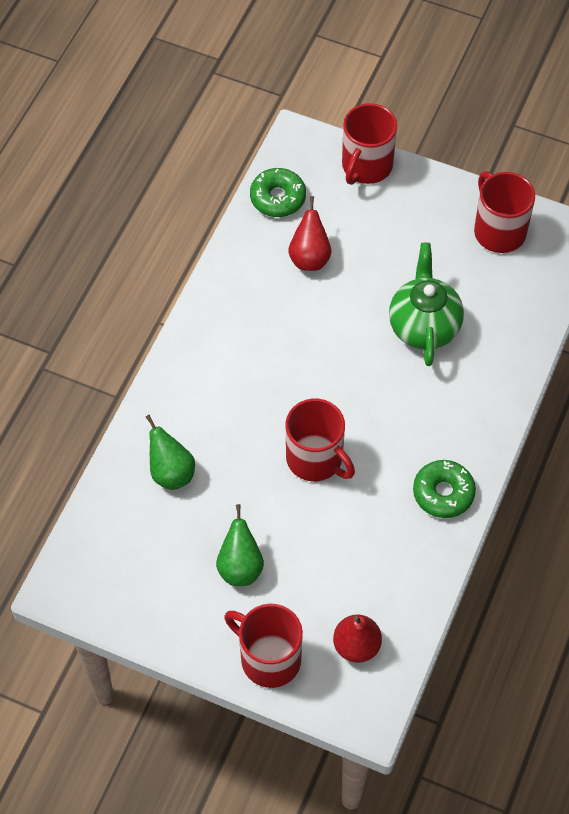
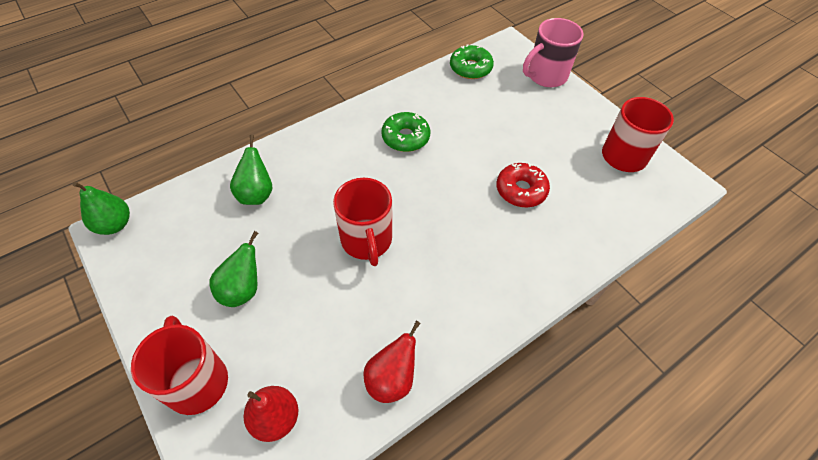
camera: 30 degrees right, 5 degrees down
red pear [288,196,331,271] -> red pear moved to [363,321,421,403]
red mug [342,103,397,185] -> pink mug [523,18,584,87]
green teapot [389,243,464,366] -> red donut [496,163,550,207]
green donut [413,460,476,518] -> green donut moved to [381,112,430,152]
none -> green pear [72,182,130,235]

